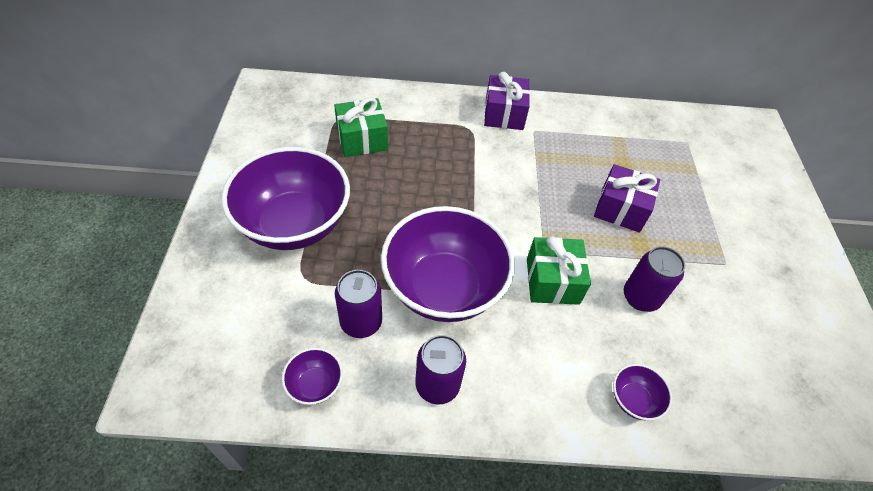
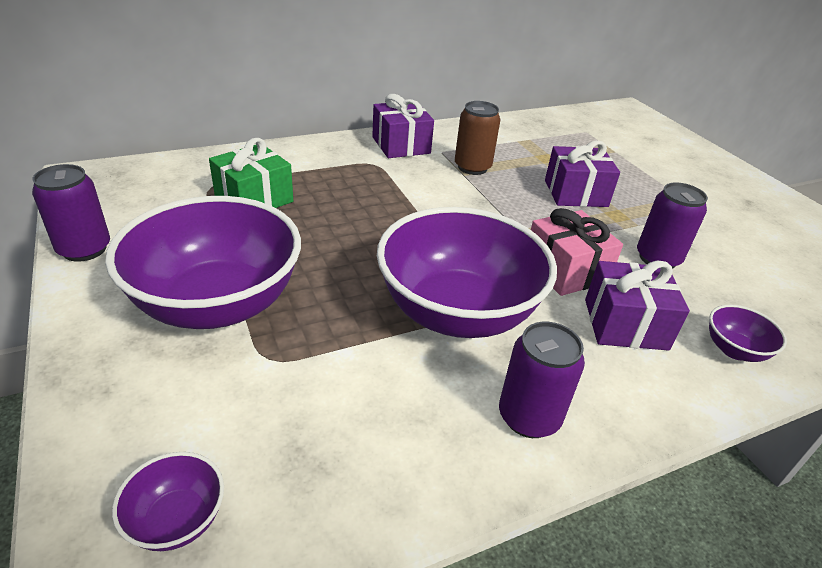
camera: 25 degrees left, 15 degrees down
purple bowl [282,348,343,405] -> purple bowl moved to [112,452,224,551]
purple can [335,270,382,338] -> purple can moved to [32,164,110,262]
green gift [527,236,591,305] -> pink gift [531,208,623,296]
none -> brown can [455,101,501,175]
none -> purple gift [585,261,690,351]

